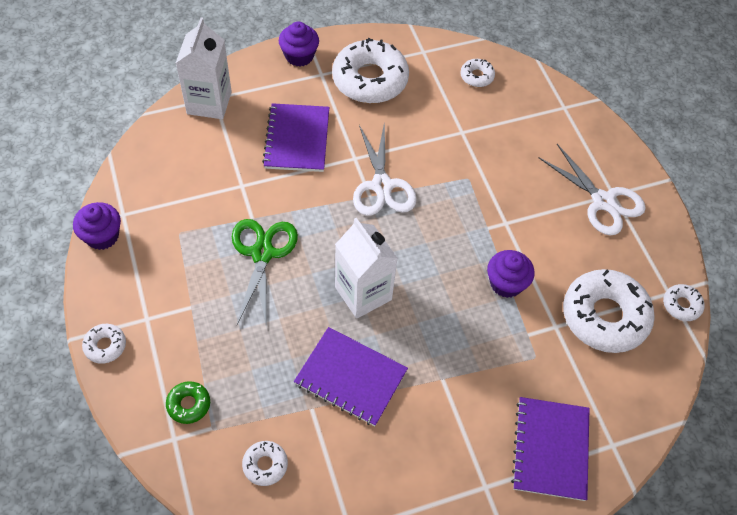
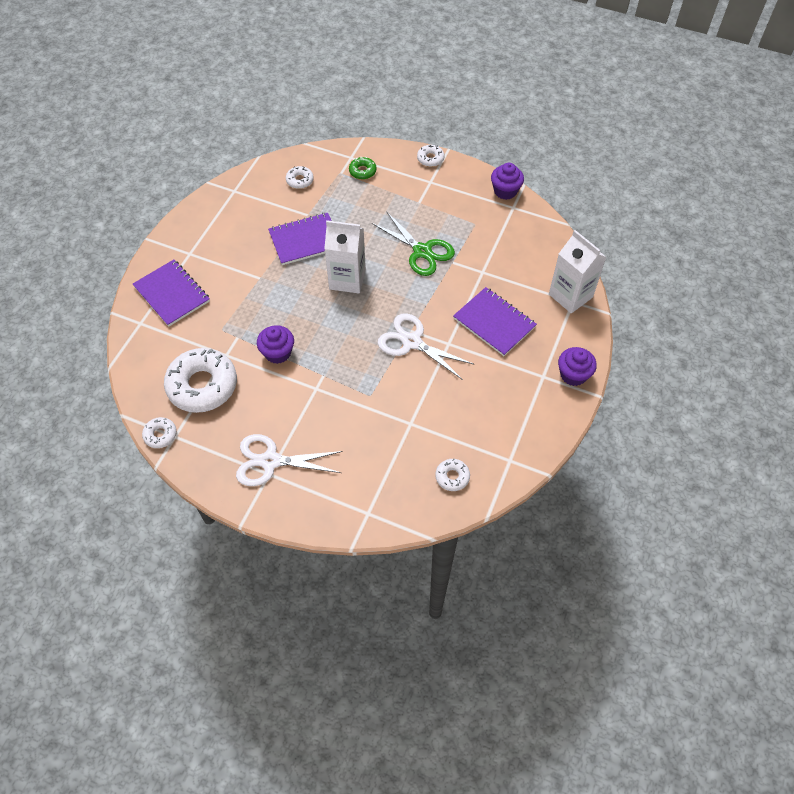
camera: 135 degrees right, 0 degrees up
white donut [332,38,409,103] -> none

